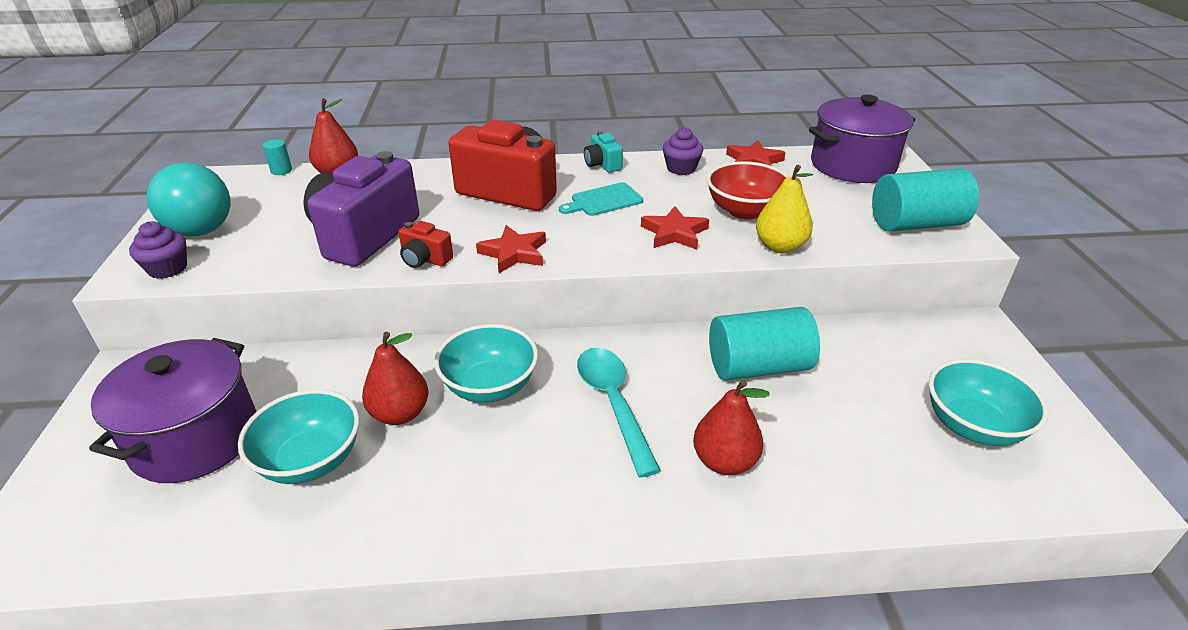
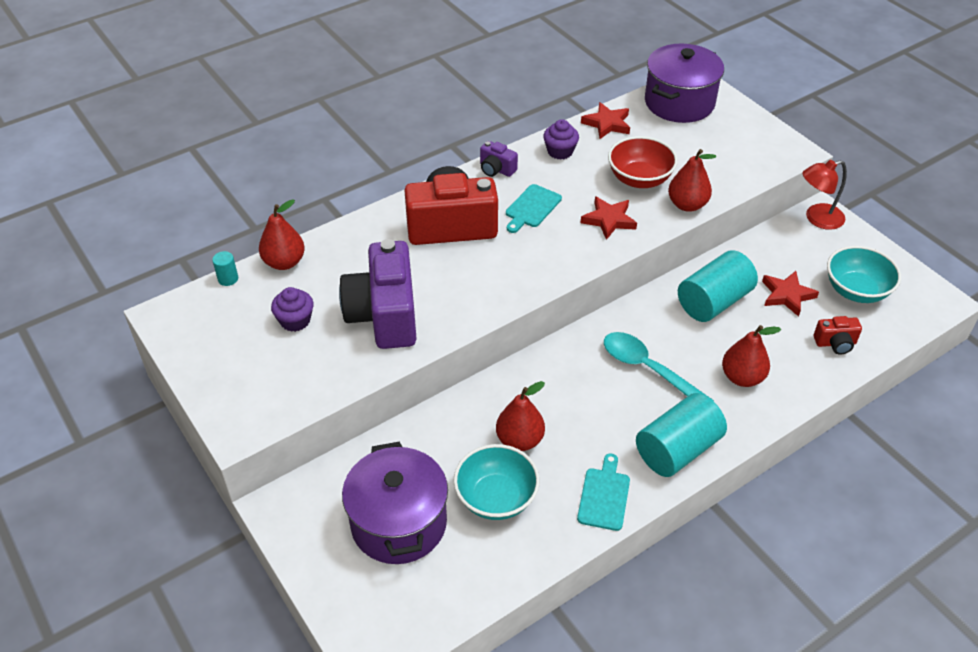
camera: 30 degrees left, 10 degrees up
purple cupcake [129,221,187,279] -> purple cupcake moved to [271,287,314,332]
turquoise light bulb [147,162,230,236] -> none
red camera [398,221,453,268] -> red camera moved to [814,316,862,355]
turquoise bowl [434,324,538,403] -> none
red star [476,225,546,273] -> red star moved to [762,271,819,317]
turquoise camera [584,131,623,173] -> purple camera [480,141,518,177]
yellow pear [756,165,813,253] -> red pear [668,149,716,212]
turquoise cylinder [872,168,979,232] -> turquoise cylinder moved to [636,393,727,477]
none -> turquoise cutting board [577,454,630,531]
none -> red lamp [803,160,847,230]

